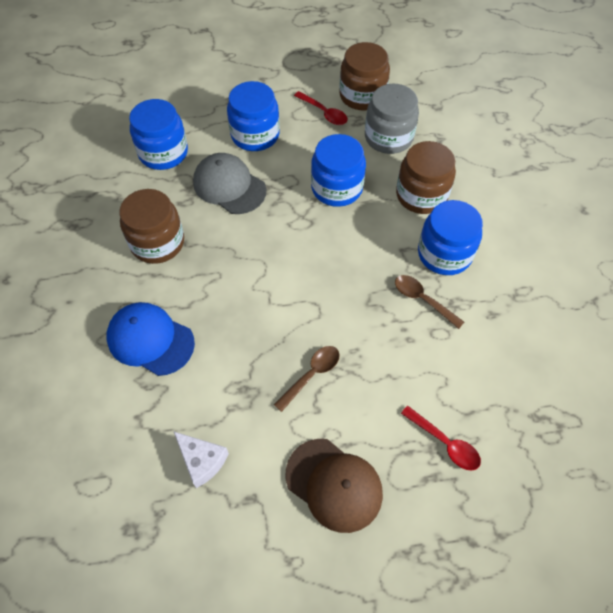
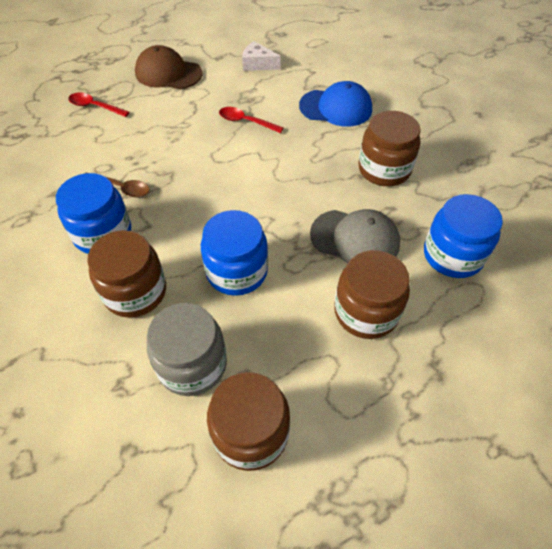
camera: 160 degrees right, 5 degrees down
blue jar [227,81,280,151] -> brown jar [334,250,410,339]
brown spoon [274,346,340,412] -> none
red spoon [294,91,348,125] -> red spoon moved to [219,107,283,133]

